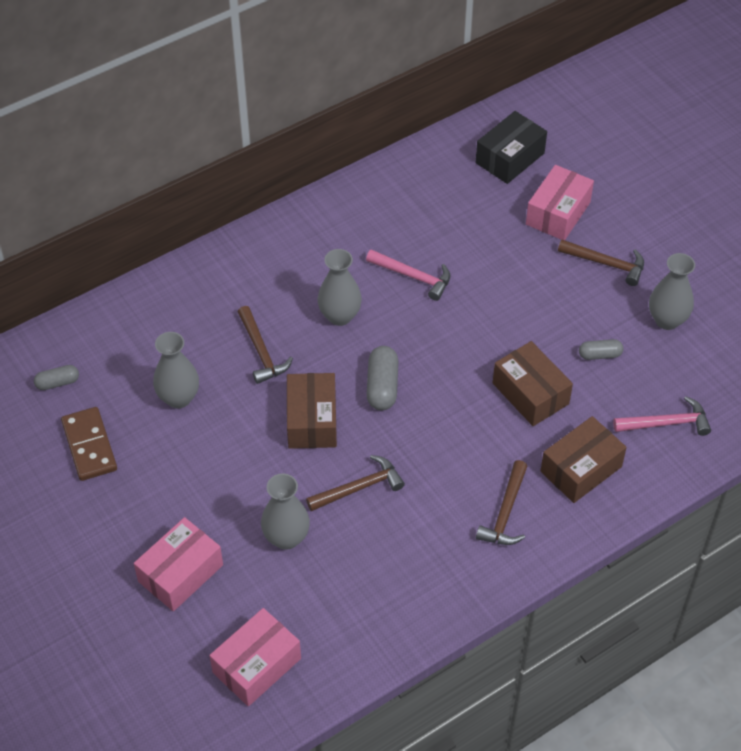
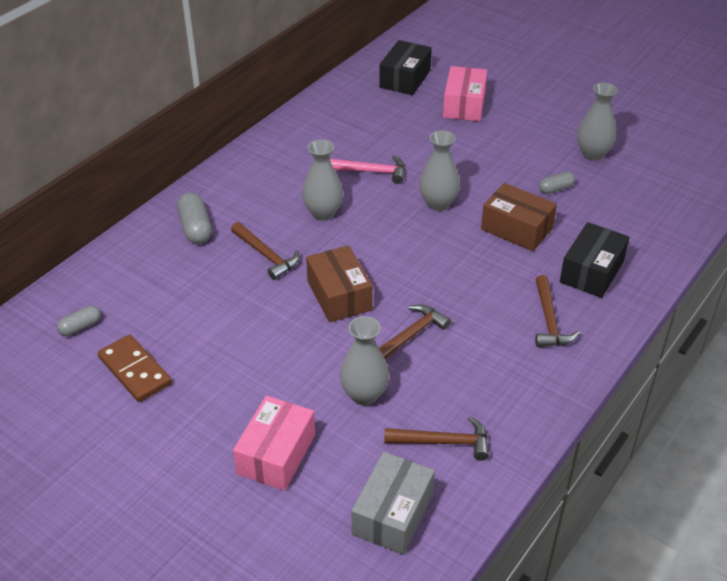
camera: 20 degrees left, 10 degrees down
grey vase [153,332,199,408] -> grey vase moved to [419,130,460,211]
pink box [209,608,301,706] -> grey box [351,452,435,555]
grey capsule [367,346,398,410] -> grey capsule moved to [177,193,212,244]
brown box [541,416,627,503] -> black box [560,222,630,298]
brown hammer [558,240,644,286] -> brown hammer moved to [384,416,489,461]
pink hammer [613,396,711,436] -> none

